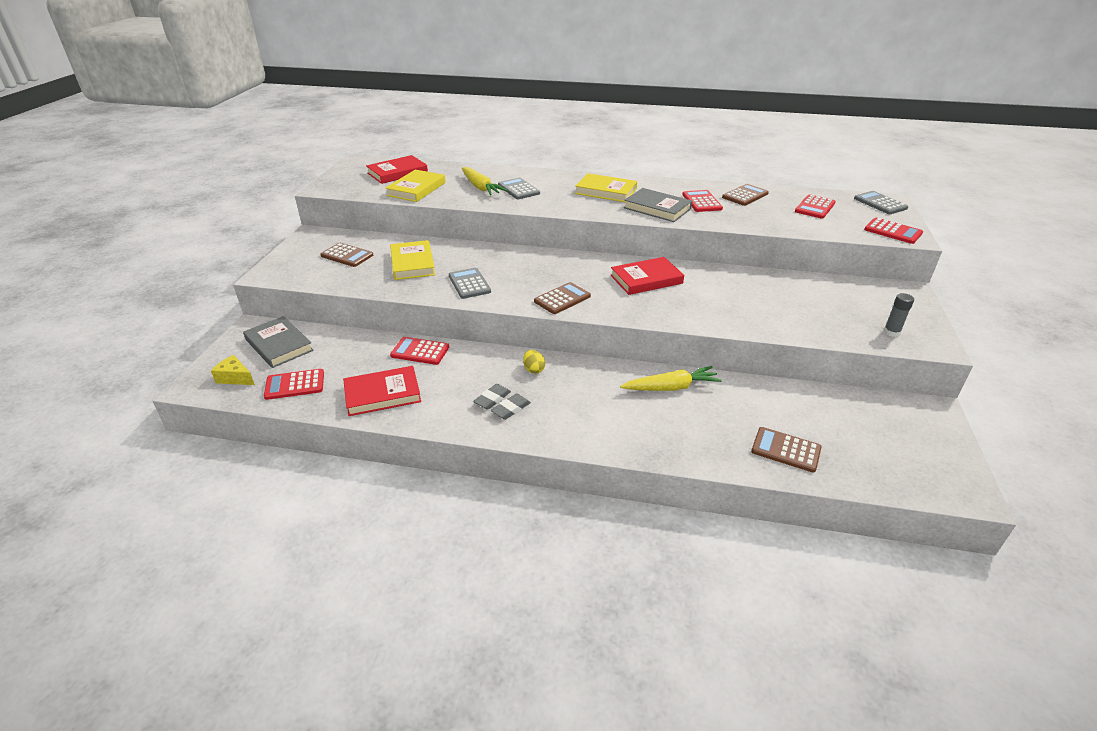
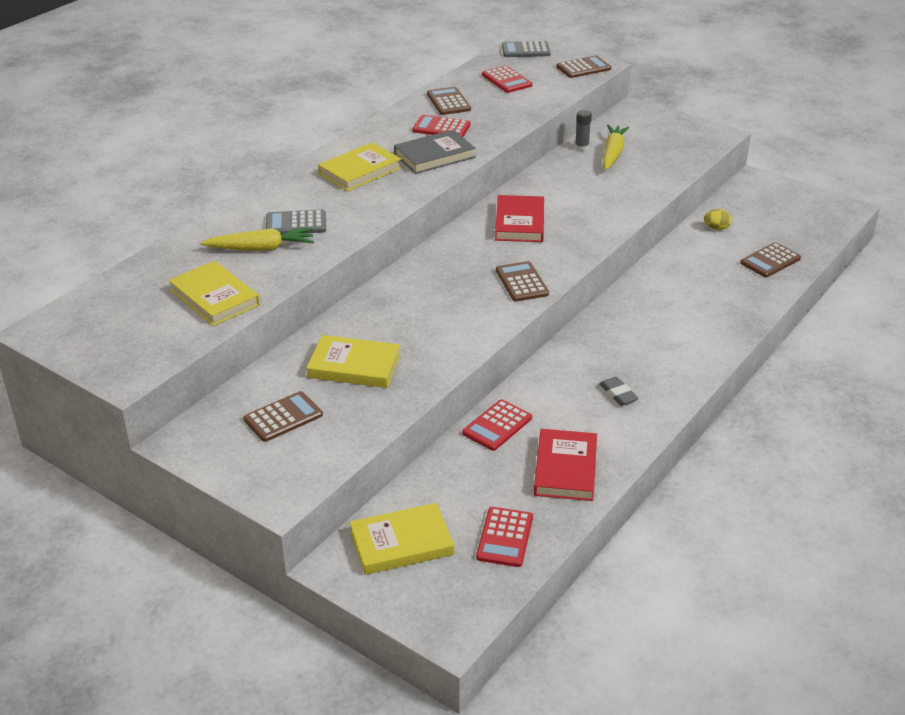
camera: 65 degrees left, 0 degrees up
yellow cheese [211,355,255,385] -> none
grey book [243,316,314,368] -> yellow book [349,503,454,575]
red book [366,155,428,184] -> none
grey calculator [449,268,491,299] -> none
grey eraser [491,393,531,420] -> none
yellow egg [523,350,545,374] -> yellow egg moved to [704,209,732,230]
yellow carrot [620,366,722,391] -> yellow carrot moved to [603,124,629,170]
red calculator [864,218,923,244] -> brown calculator [556,55,611,78]
grey glue stick [884,293,914,337] -> grey glue stick moved to [575,110,592,151]

